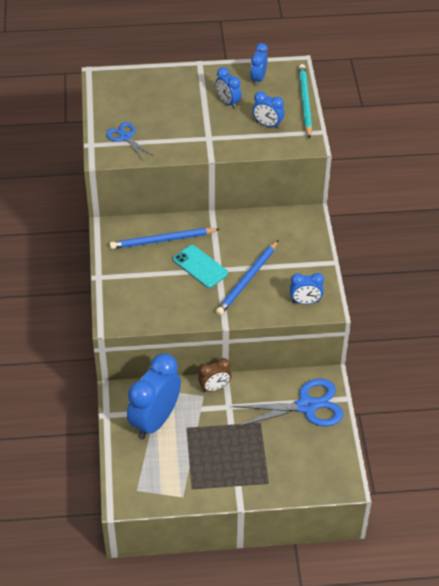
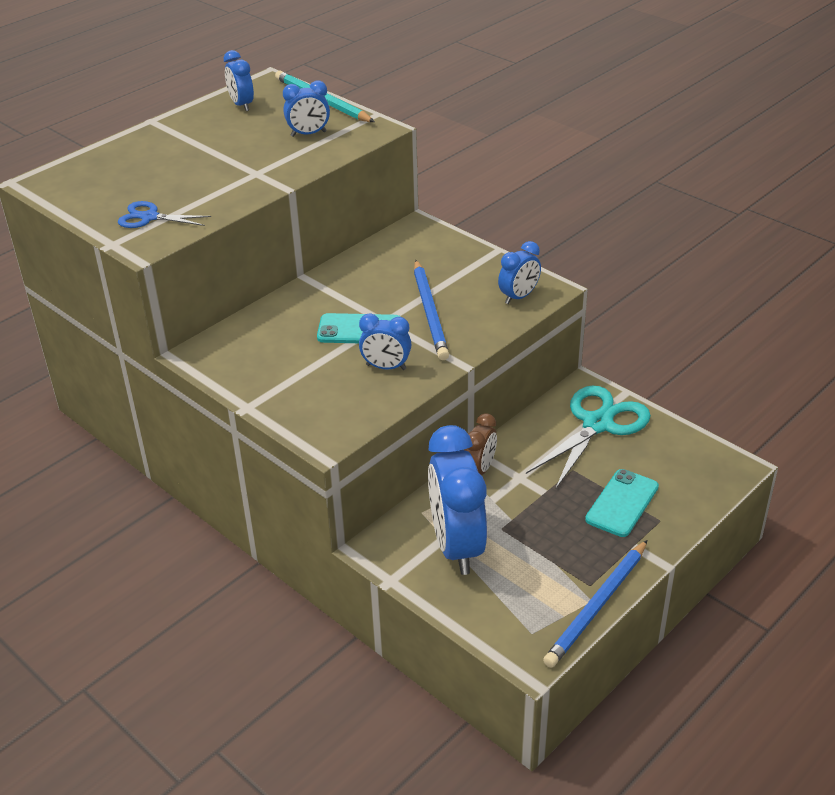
camera: 40 degrees left, 10 degrees down
blue pencil [110,228,220,249] -> blue pencil moved to [543,540,647,668]
blue clock [216,67,241,109] -> blue clock moved to [359,313,412,370]
blue scissors [232,379,344,427] -> turquoise scissors [526,386,651,490]
none -> turquoise phone [585,469,659,537]

